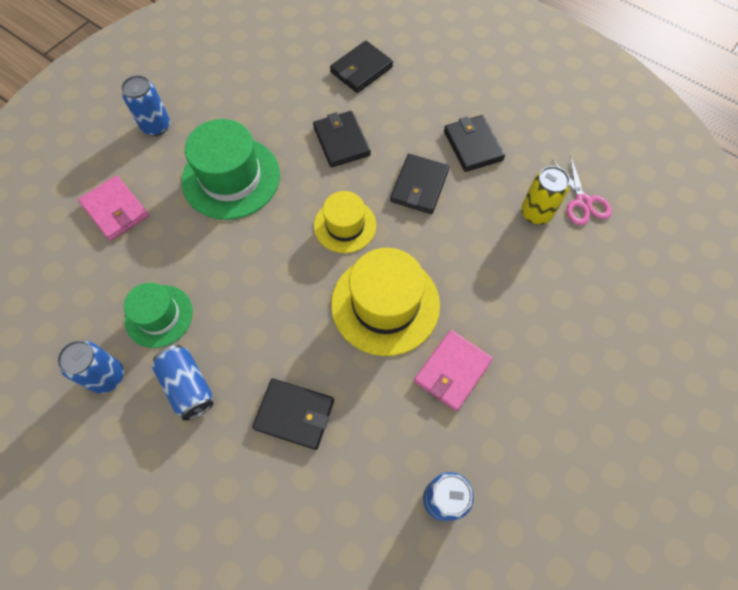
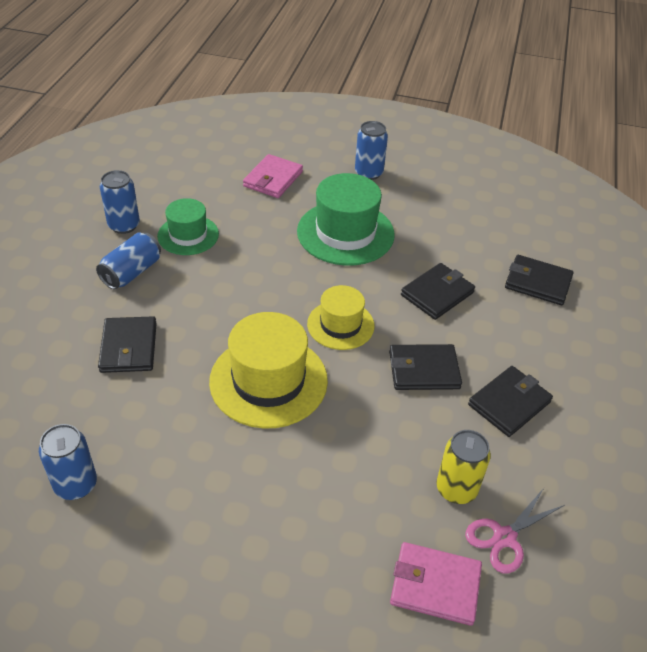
camera: 65 degrees right, 20 degrees down
pink wallet [414,330,493,411] -> pink wallet moved to [390,542,482,626]

